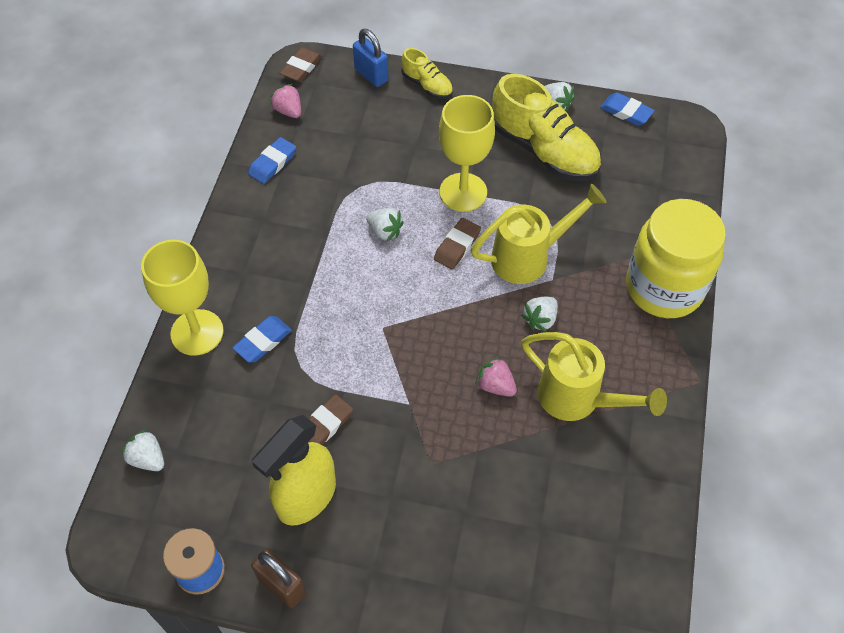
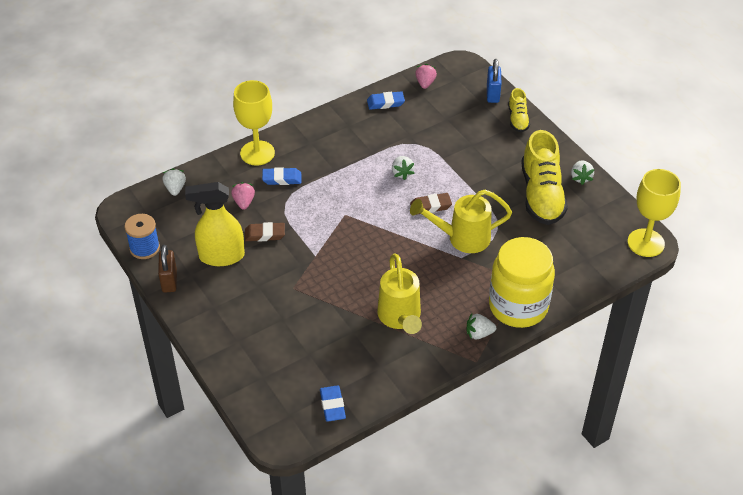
camera: 45 degrees right, 10 degrees down
brown eraser [280,47,322,82] -> none
yellow goblet [439,95,495,212] -> yellow goblet moved to [628,169,681,257]
yellow watering can [471,184,607,284] -> yellow watering can turned 150 degrees clockwise [410,190,512,253]
pink strawberry [476,356,517,397] -> pink strawberry moved to [231,182,255,210]
white strawberry [521,297,558,332] -> white strawberry moved to [467,313,496,340]
blue eraser [600,92,655,126] -> blue eraser moved to [320,386,346,422]

